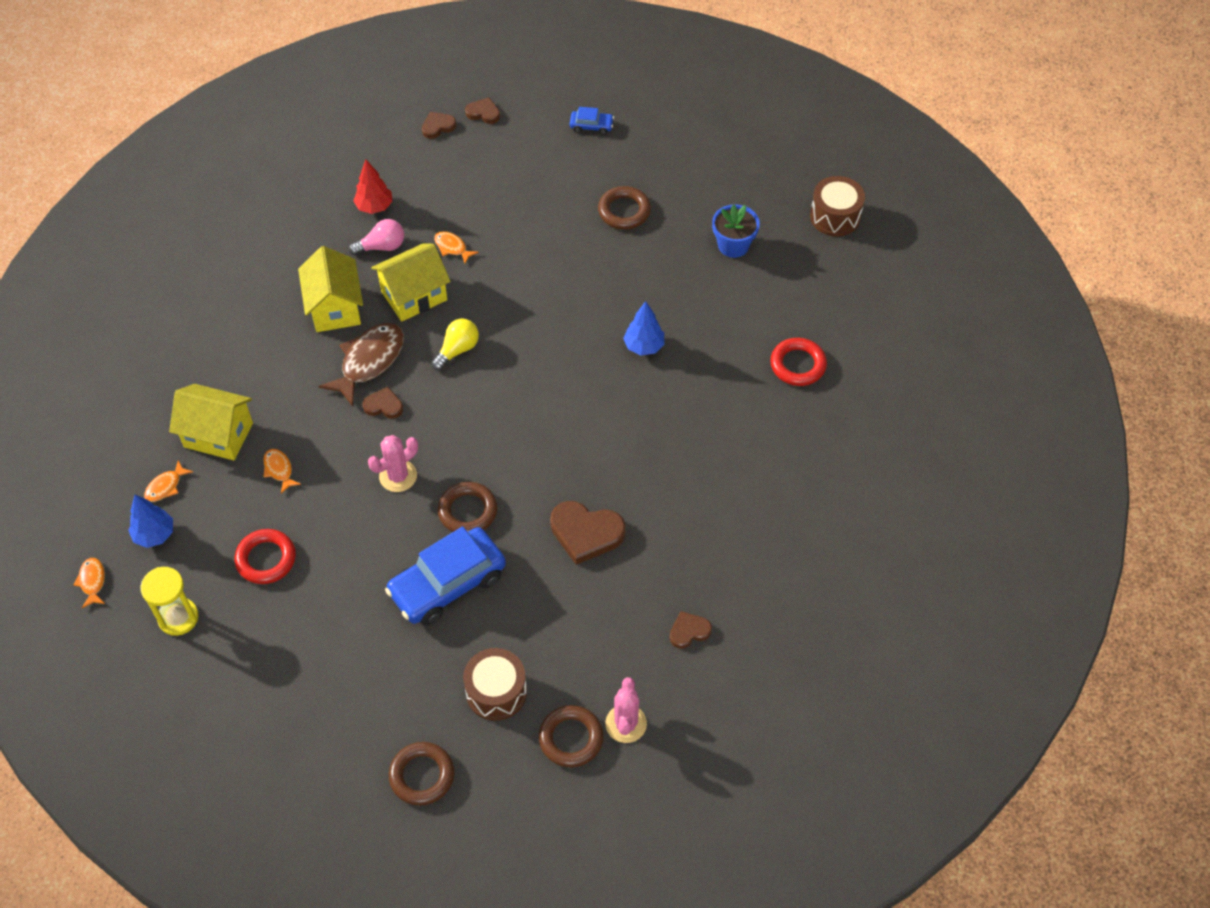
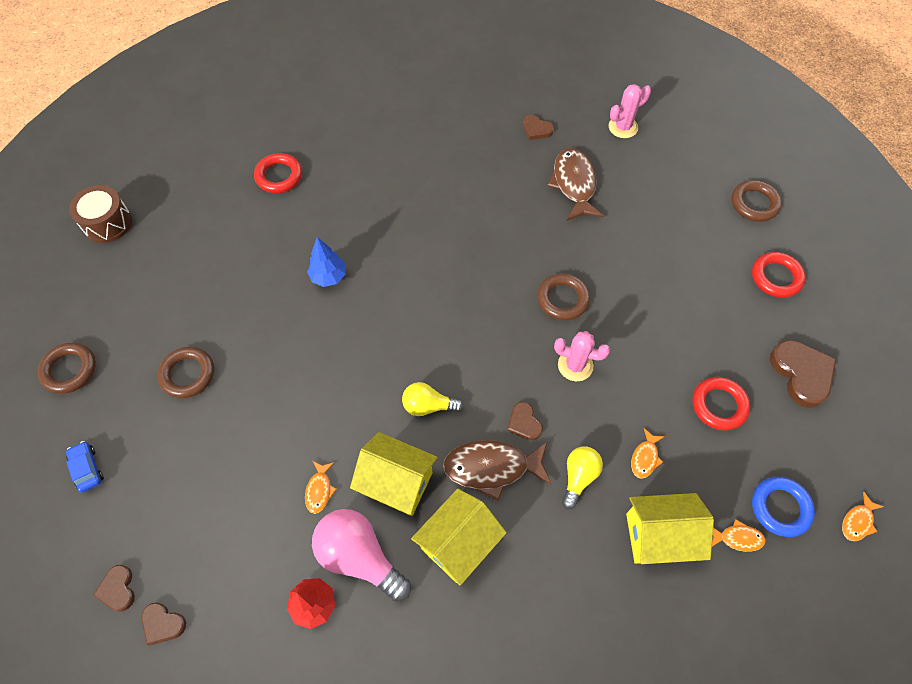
camera: 125 degrees left, 5 degrees up
blue tree [128,495,173,548] -> blue ring [752,477,815,537]
yellow hourglass [140,567,199,636] -> none
yellow house [169,384,253,460] -> yellow house turned 75 degrees counterclockwise [626,493,714,564]
pink light bulb [349,219,404,255] -> pink light bulb [312,509,411,602], size x1.66
blue car [385,526,506,625] -> none
brown drum [463,648,527,721] -> none
brown ring [539,705,604,767] -> brown ring moved to [38,342,96,394]
brown heart [550,501,626,565] -> brown heart moved to [770,340,836,408]
blue flower pot [712,204,760,258] -> none
none -> brown fish [547,148,604,221]
none -> yellow light bulb [562,446,603,509]
none -> red ring [752,252,806,298]

